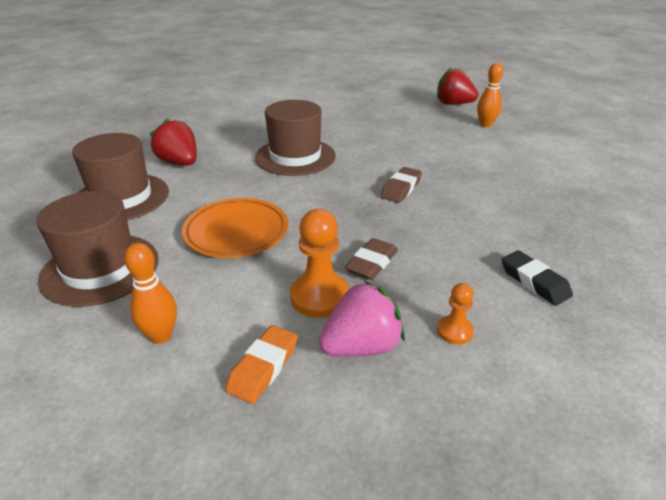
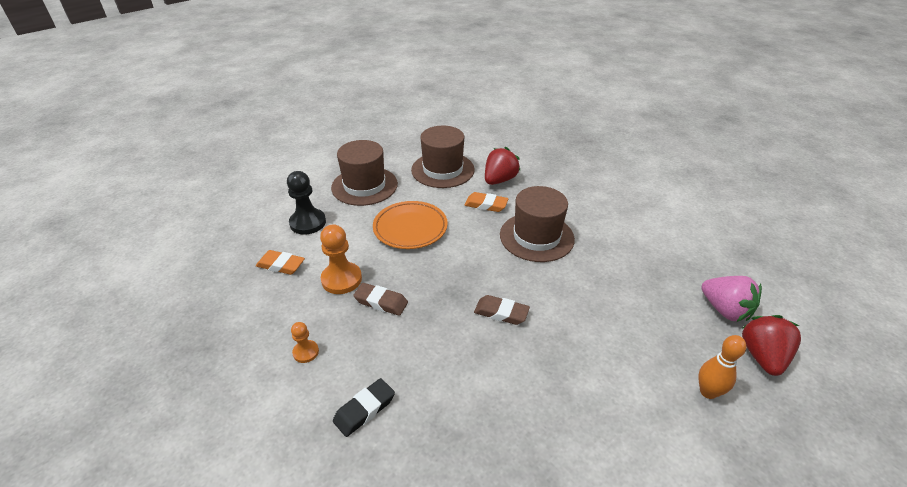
camera: 80 degrees right, 5 degrees up
orange bowling pin [124,243,177,344] -> black pawn [287,171,326,235]
pink strawberry [319,281,405,357] -> pink strawberry moved to [701,276,762,322]
none -> orange eraser [464,192,508,212]

